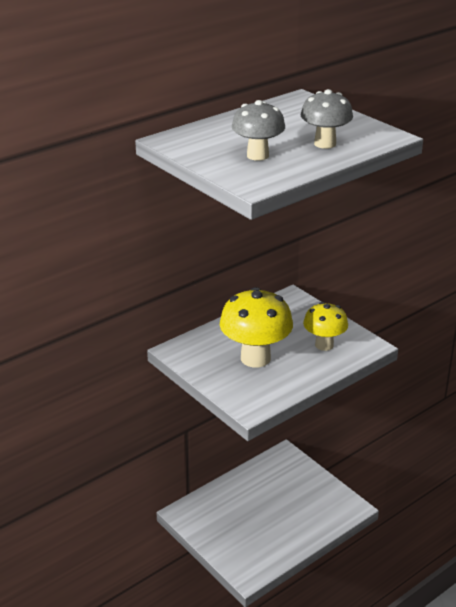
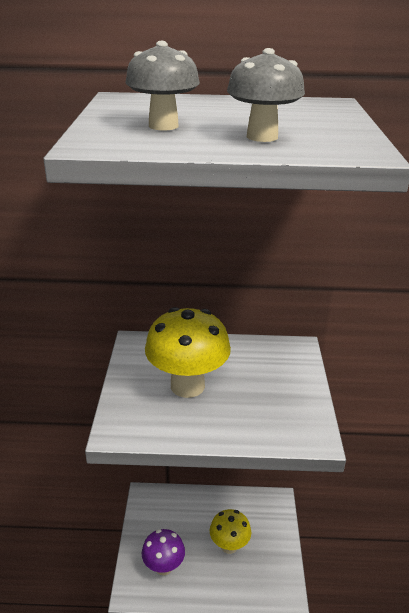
camera: 40 degrees right, 0 degrees up
yellow mushroom [303,302,348,351] -> yellow mushroom moved to [210,509,251,554]
none -> purple mushroom [142,529,185,575]

